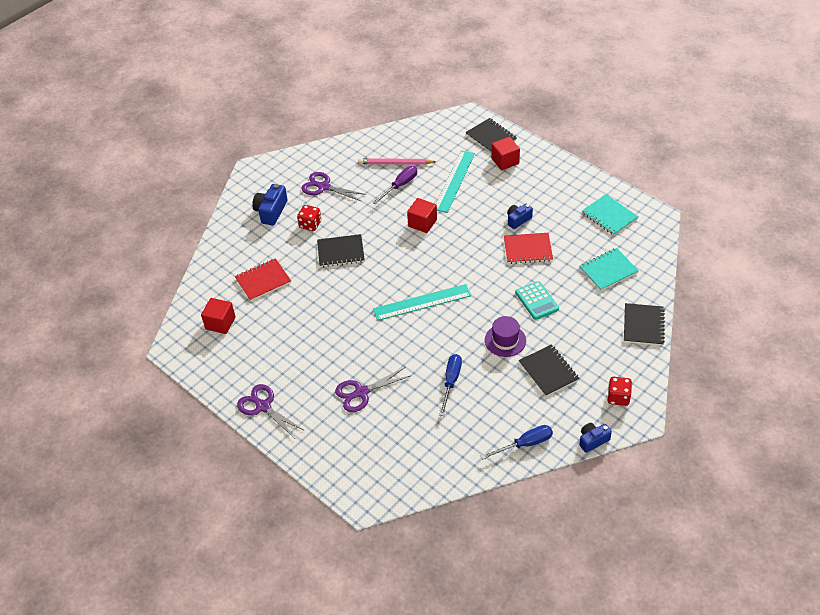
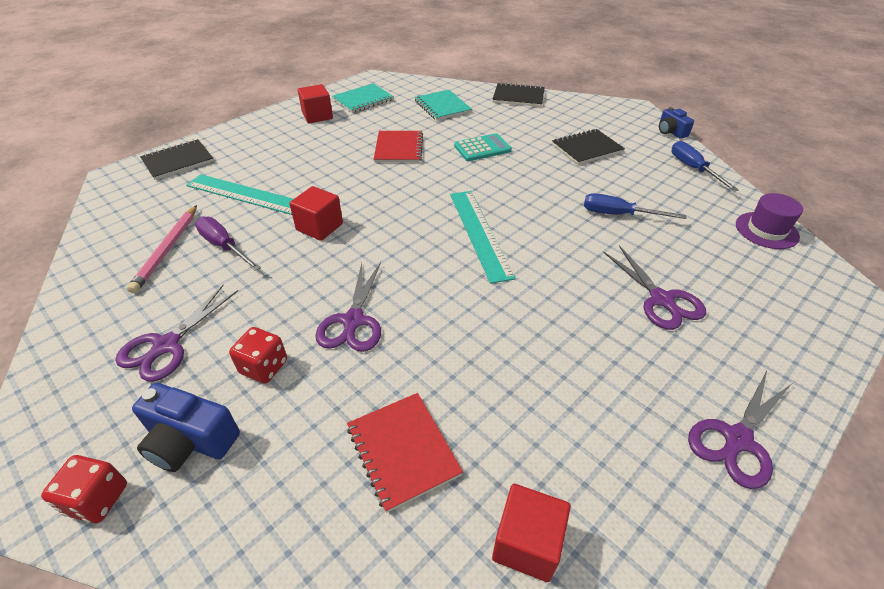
camera: 90 degrees left, 5 degrees down
black notebook [317,234,365,267] -> purple scissors [315,262,381,352]
purple hat [485,316,526,357] -> purple hat moved to [736,193,803,249]
red cube [491,137,520,170] -> red cube moved to [298,84,333,123]
blue camera [507,203,533,229] -> none
red dice [607,377,632,406] -> red dice moved to [41,455,127,523]

